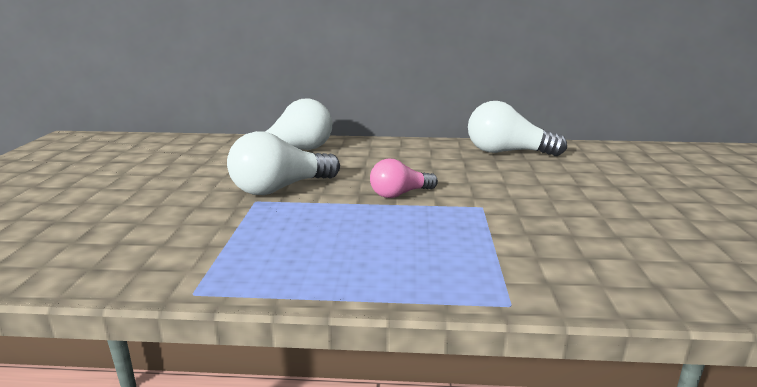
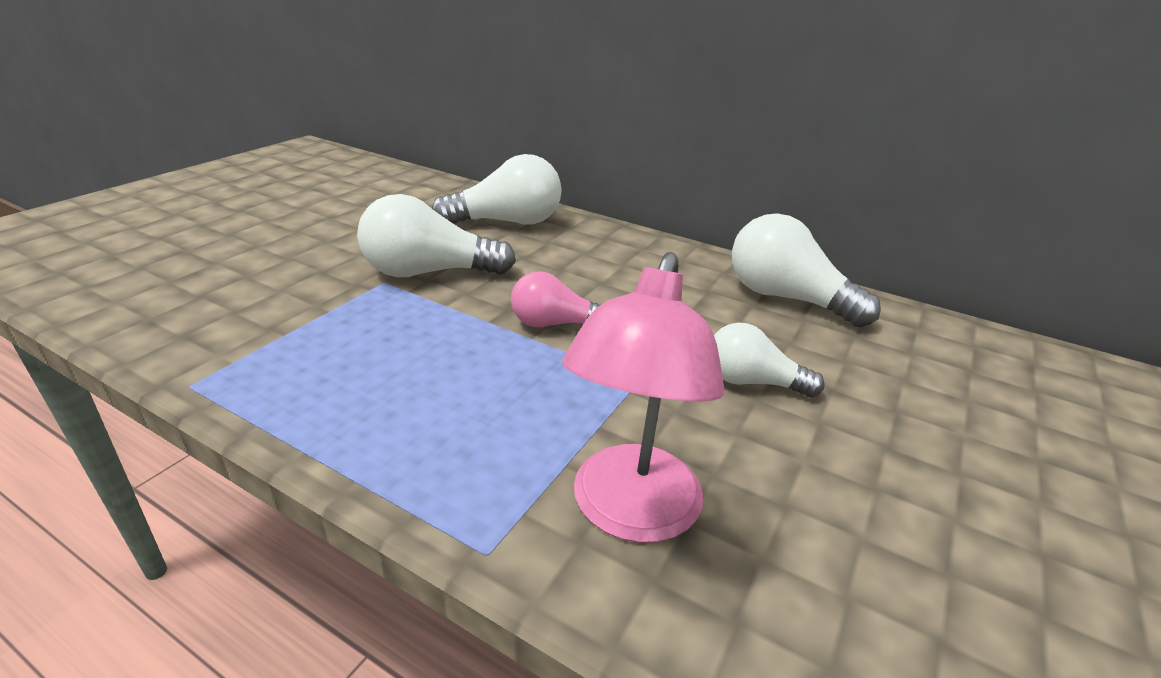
camera: 25 degrees right, 10 degrees up
none -> pink lamp [562,252,725,543]
none -> white light bulb [714,323,825,397]

